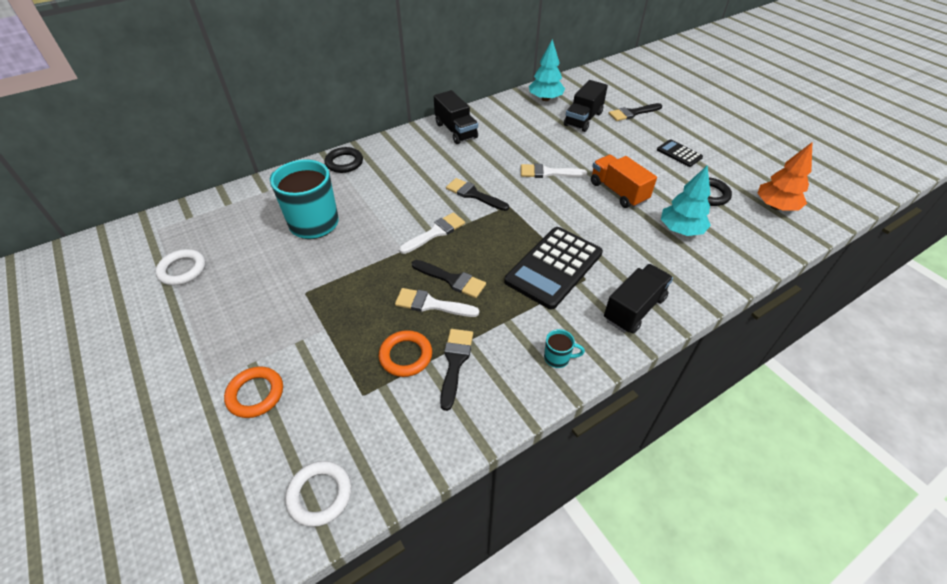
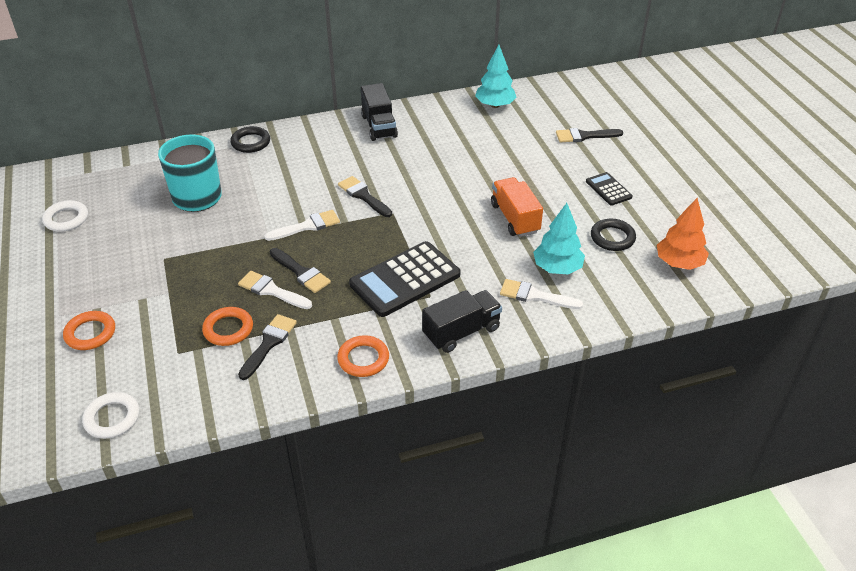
camera: 15 degrees right, 5 degrees down
white brush [521,164,587,178] -> white brush moved to [500,279,583,309]
turquoise mug [544,329,585,368] -> orange ring [337,335,389,377]
black truck [564,80,608,132] -> none

